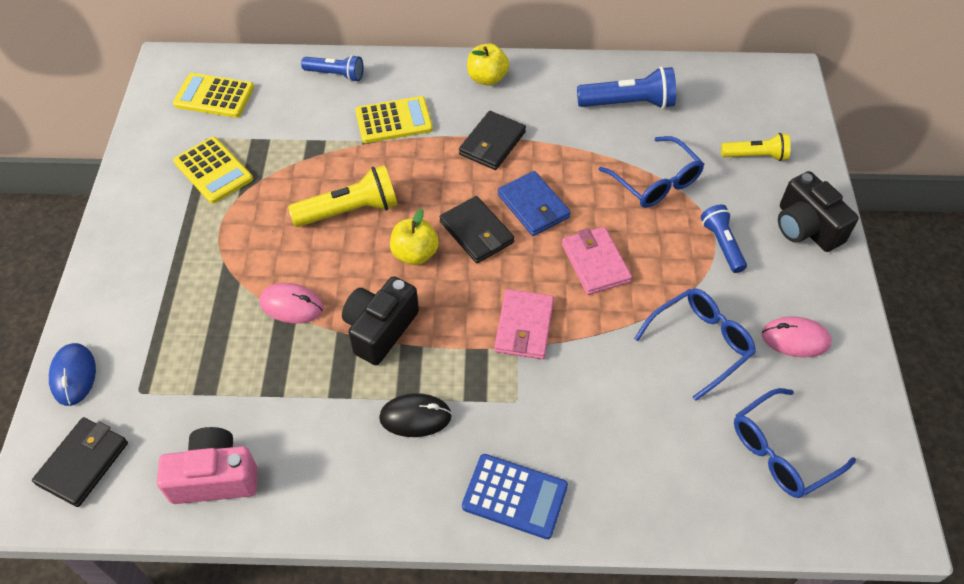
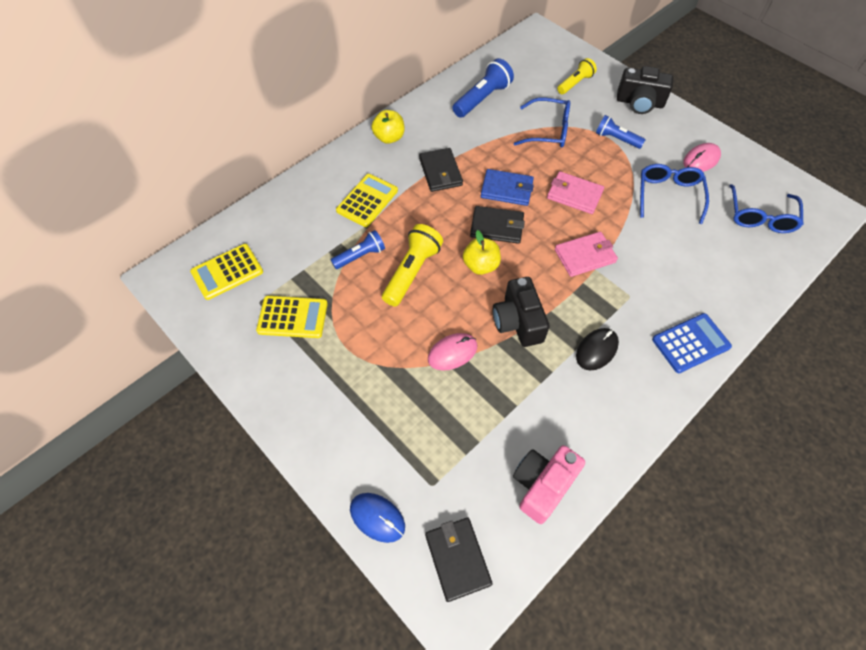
camera: 45 degrees left, 5 degrees up
blue flashlight [301,55,363,82] -> blue flashlight moved to [331,230,385,269]
pink wallet [494,289,554,359] -> pink wallet turned 75 degrees counterclockwise [555,232,618,277]

